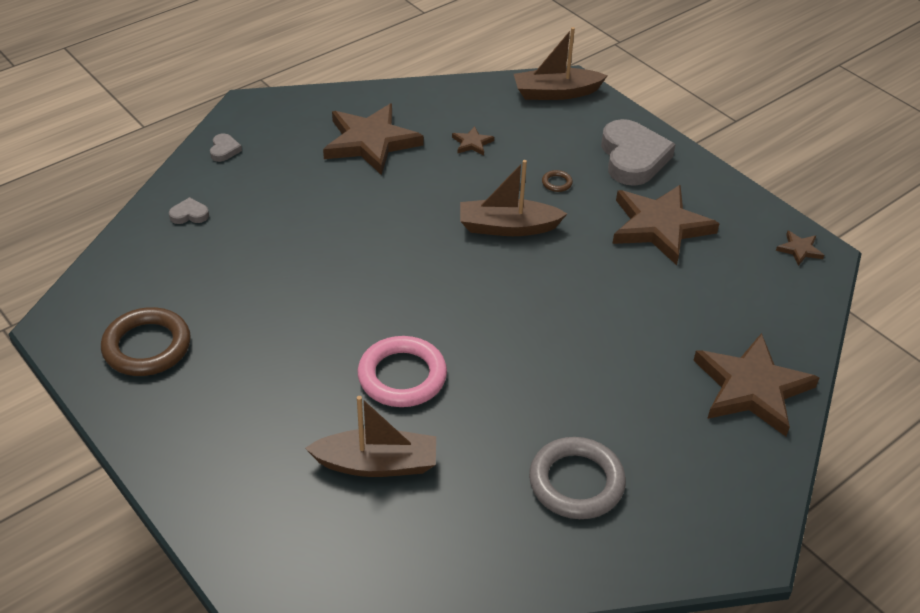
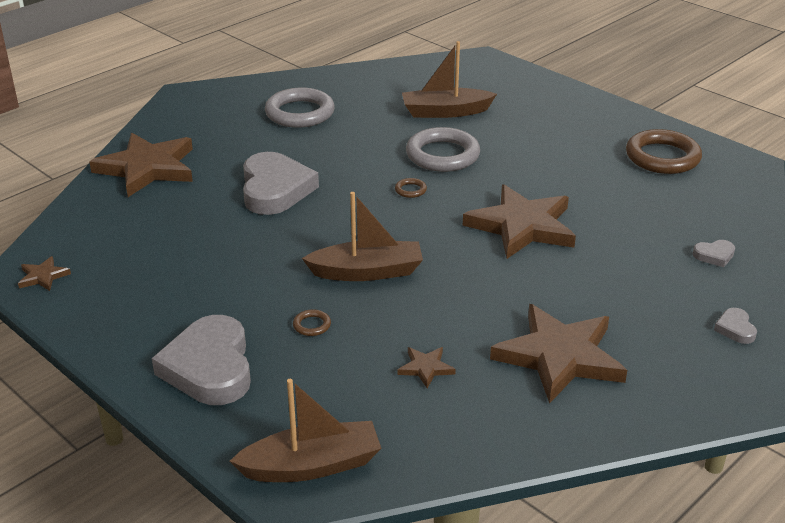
camera: 175 degrees right, 10 degrees down
pink ring [358,336,447,407] -> grey ring [406,127,480,172]
brown star [612,185,720,265] -> brown star moved to [463,184,576,259]
none -> grey heart [243,152,319,215]
none -> brown ring [395,178,427,198]

